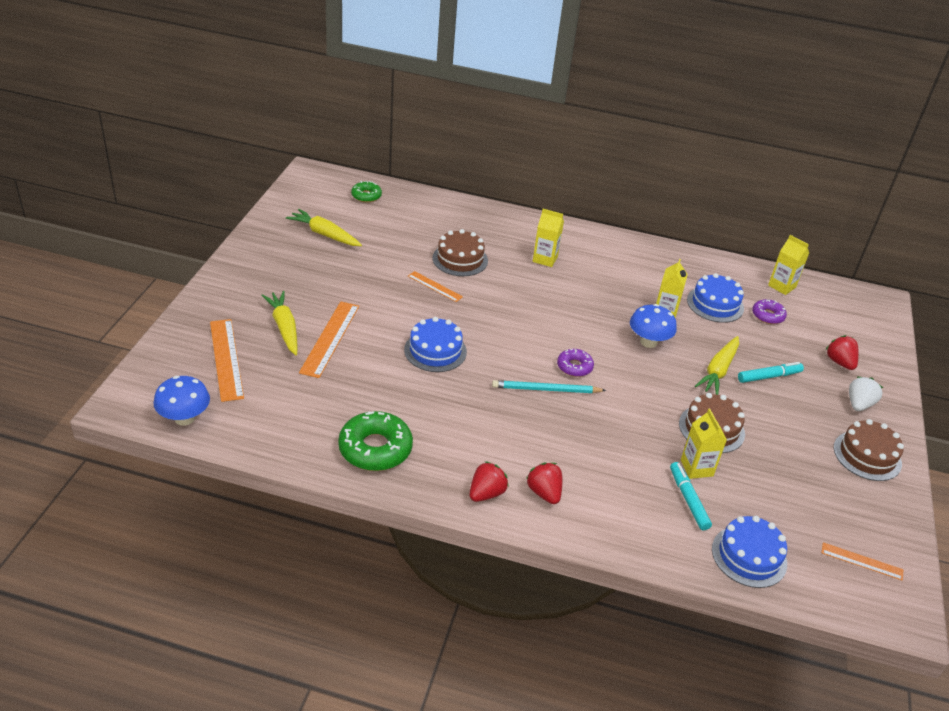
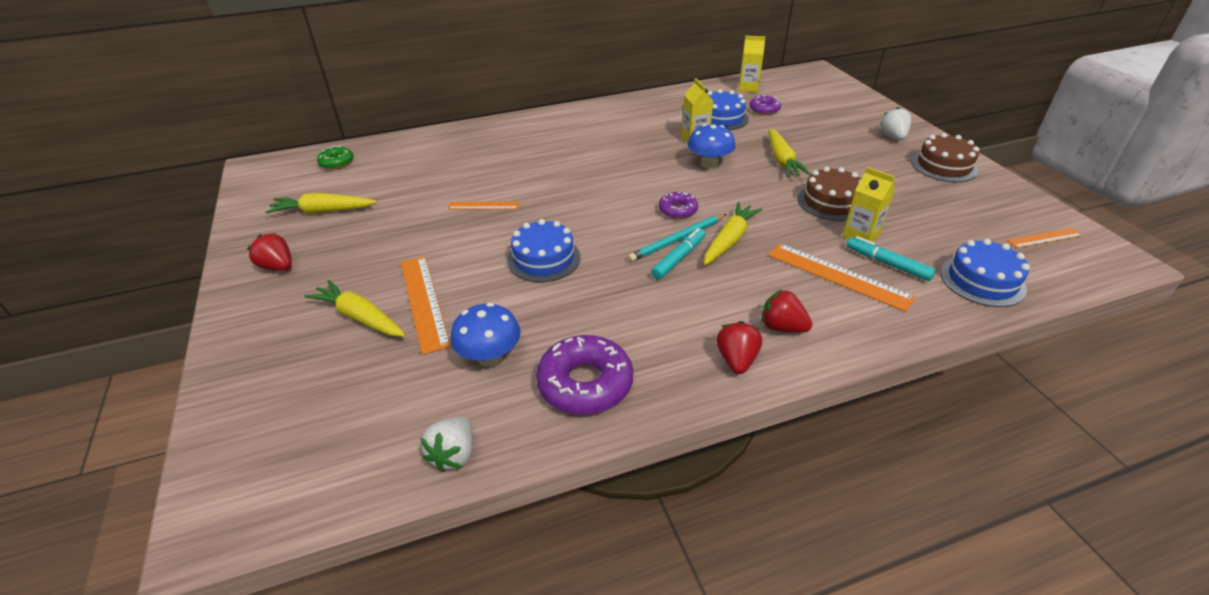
camera: 30 degrees left, 0 degrees up
blue mushroom [154,376,210,426] -> blue mushroom moved to [451,303,520,367]
orange ruler [210,319,244,402] -> orange ruler moved to [768,243,916,312]
green donut [338,411,413,471] -> purple donut [536,335,633,415]
brown cake [433,229,488,276] -> none
yellow carton [533,209,564,267] -> none
turquoise marker [738,362,804,383] -> turquoise marker moved to [651,228,705,280]
red strawberry [826,335,859,370] -> red strawberry moved to [247,233,292,271]
none -> white strawberry [420,417,473,472]
none -> yellow carrot [704,202,763,265]

